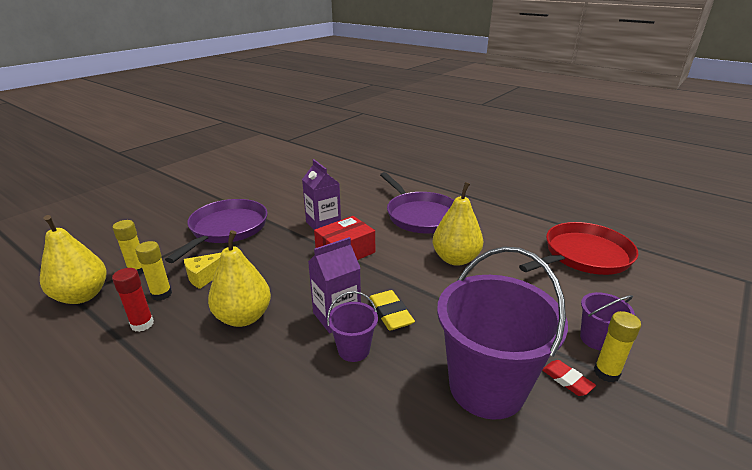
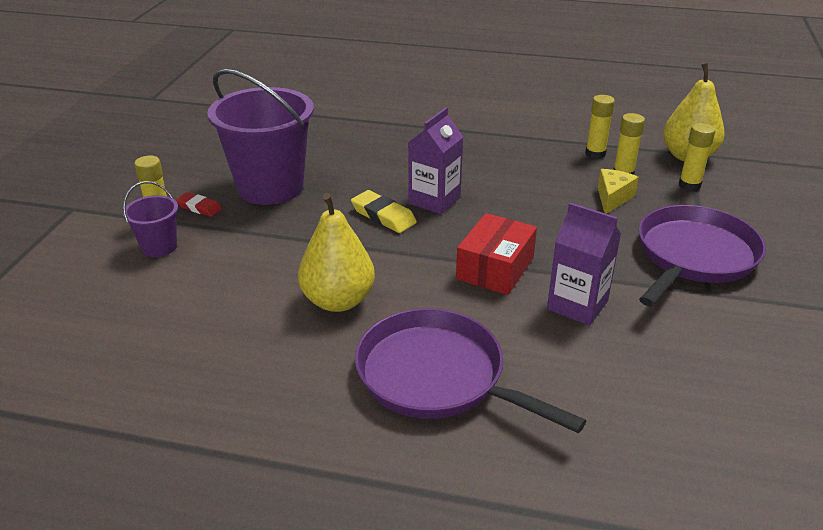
camera: 155 degrees right, 5 degrees up
red glue stick [112,268,154,332] -> yellow glue stick [585,95,615,159]
purple pan [165,199,268,263] -> purple pan turned 135 degrees counterclockwise [639,205,766,306]
yellow pear [208,230,271,327] -> none
purple bucket [327,291,378,362] -> none
red pan [519,222,639,275] -> none

